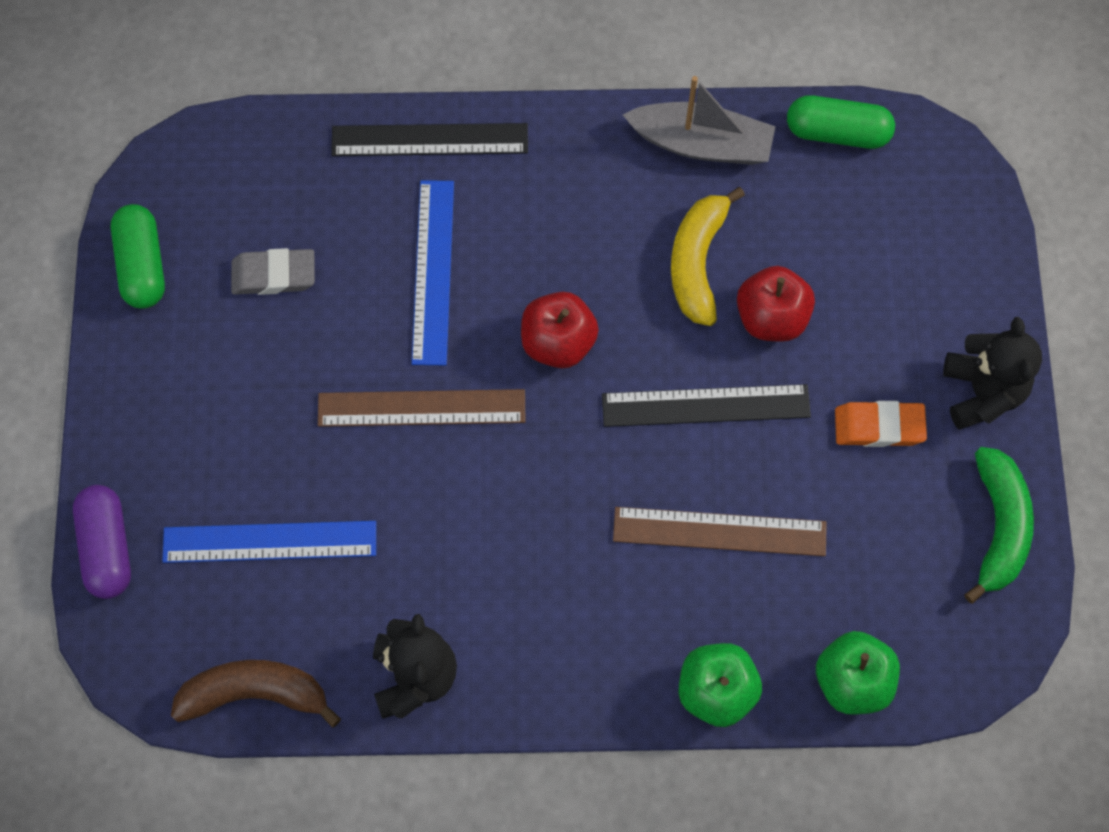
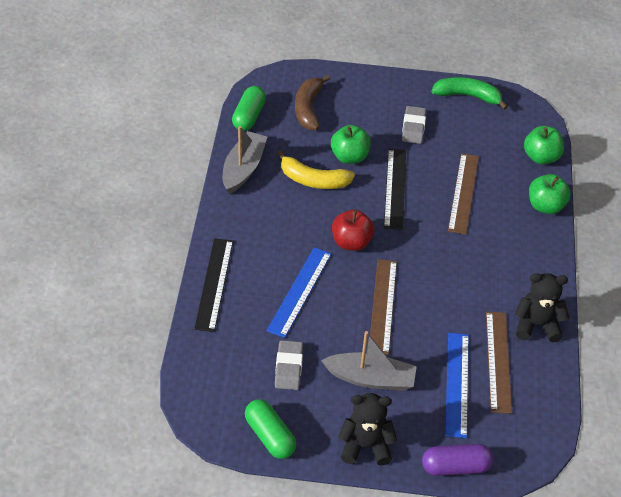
camera: 85 degrees left, 20 degrees down
green capsule [111,204,165,309] -> green capsule turned 60 degrees clockwise [245,399,296,459]
brown banana [171,660,341,728] -> brown banana moved to [295,75,330,130]
blue ruler [412,180,454,365] -> blue ruler turned 75 degrees counterclockwise [267,247,331,338]
red apple [737,266,815,342] -> green apple [331,125,371,164]
orange eraser [835,401,927,447] -> grey eraser [402,106,426,144]
black teddy bear [943,317,1042,429] -> black teddy bear moved to [338,393,397,466]
none -> grey boat [321,331,417,391]
none -> brown ruler [486,311,512,414]

